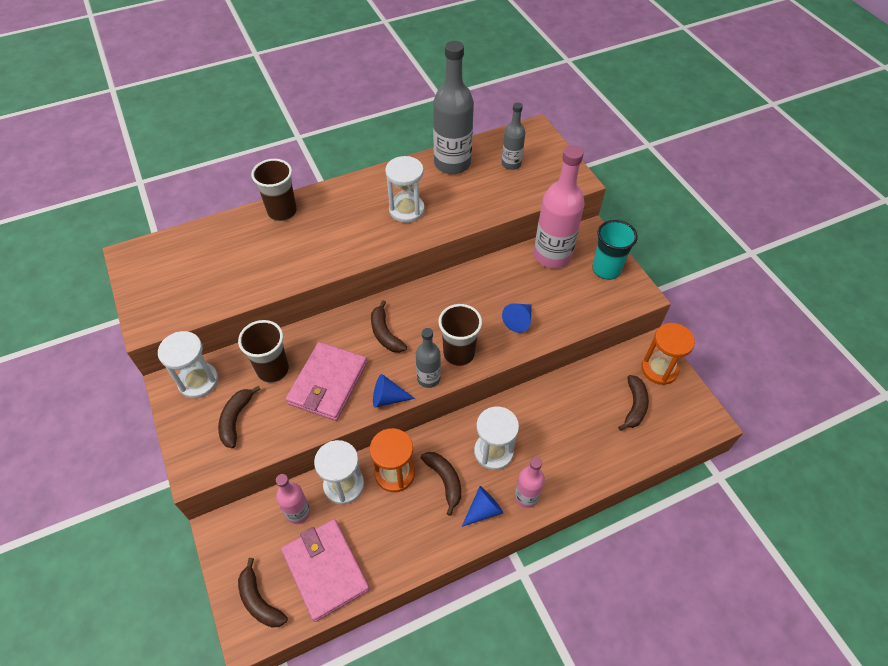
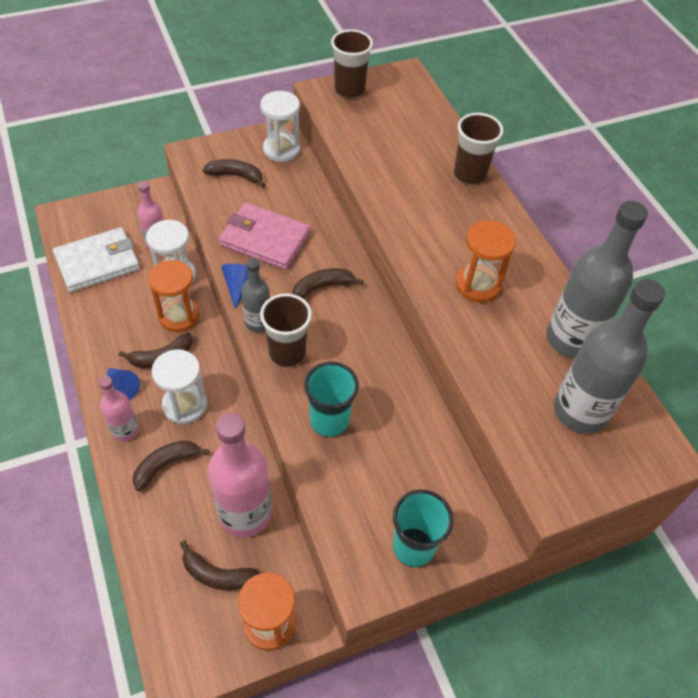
camera: 90 degrees right, 0 degrees up
brown cup [238,320,289,383] -> brown cup moved to [331,29,373,99]
brown banana [238,558,288,628] -> brown banana moved to [132,440,209,491]
pink wallet [281,519,370,622] -> white wallet [53,227,140,292]
white hourglass [385,156,425,223] -> orange hourglass [456,220,516,303]
grey bottle [502,102,525,170] -> grey bottle [554,279,665,434], size x1.85
blue cone [502,303,532,333] -> turquoise cup [304,362,359,437]
pink bottle [534,145,584,268] -> pink bottle moved to [208,413,272,538]

